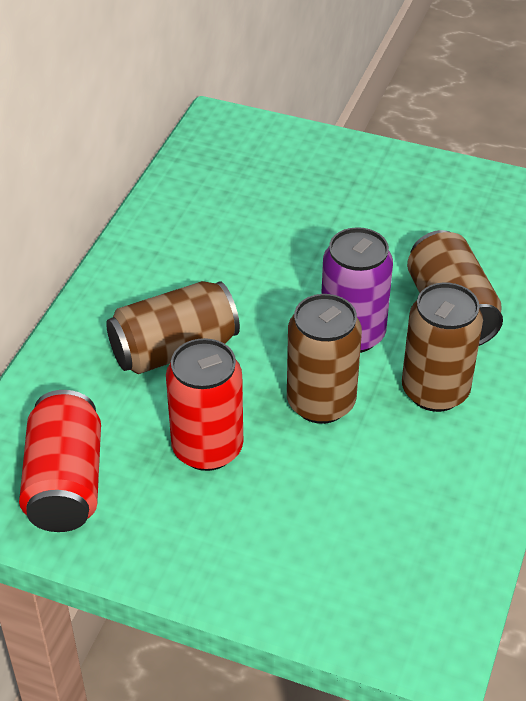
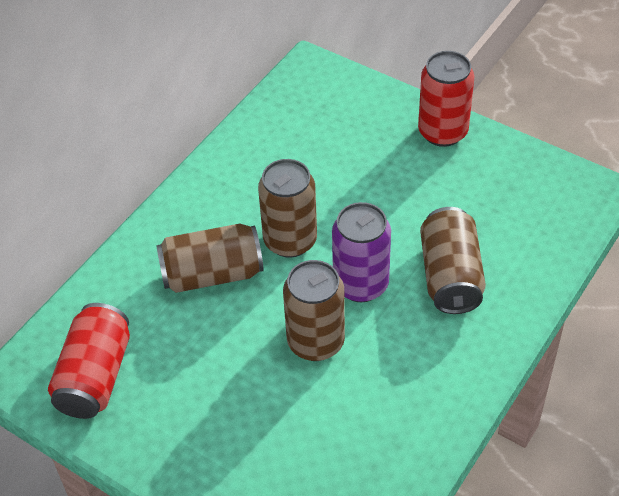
camera: 15 degrees right, 5 degrees up
red can [166,338,243,471] -> red can moved to [418,51,474,147]
brown can [402,283,483,412] -> brown can moved to [258,159,317,258]

